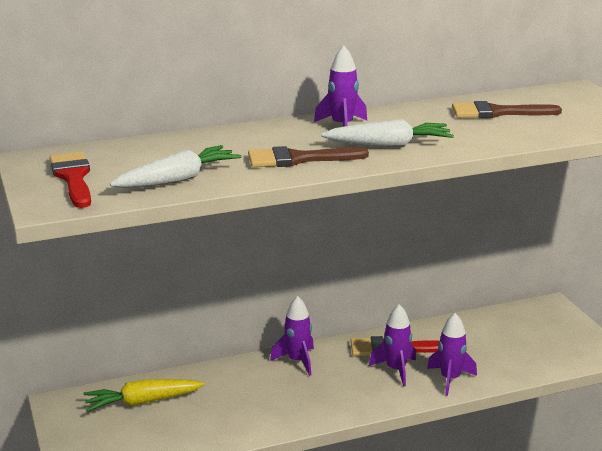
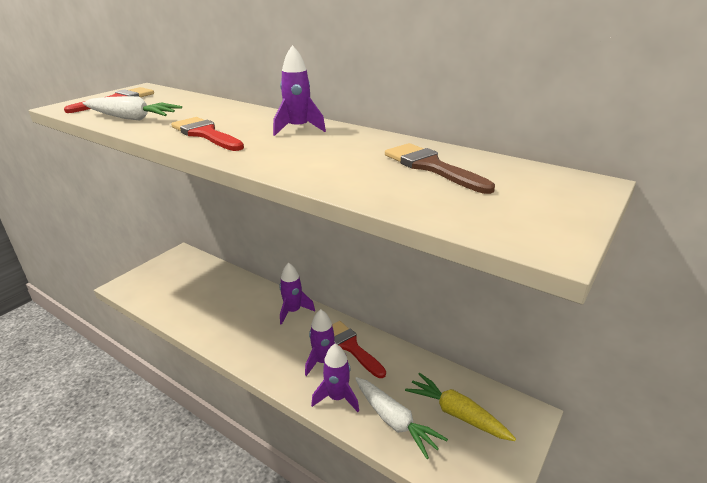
camera: 55 degrees right, 5 degrees up
yellow carrot [83,379,205,412] -> yellow carrot moved to [405,373,516,441]
brown brush [248,146,369,167] -> red brush [171,117,244,151]
white carrot [321,119,454,147] -> white carrot moved to [355,377,448,459]

